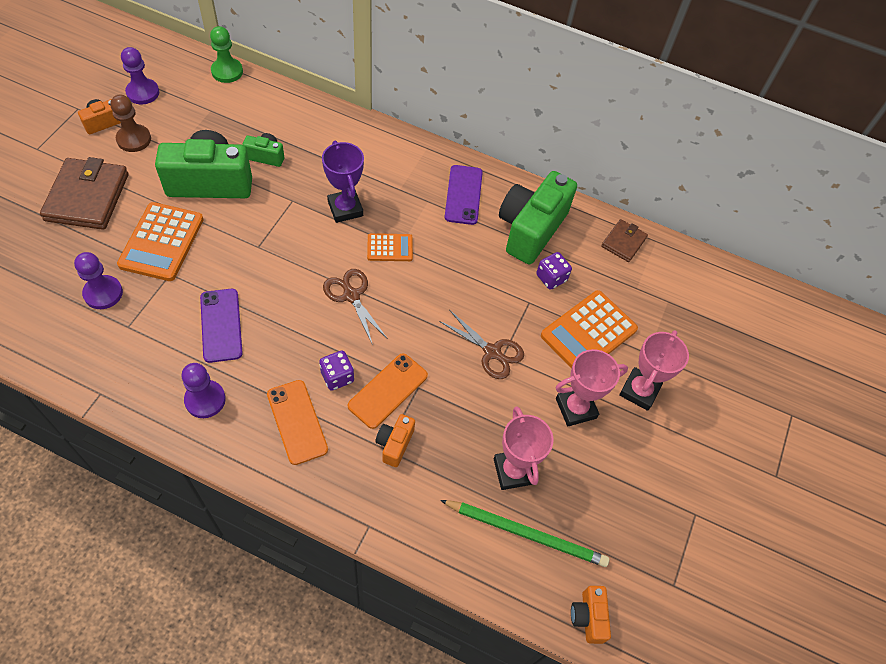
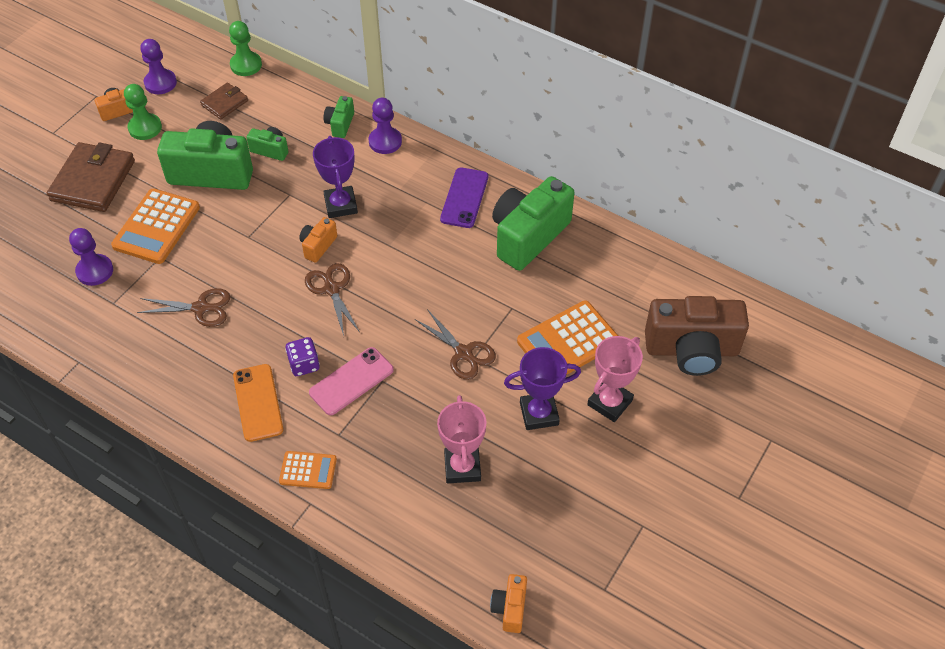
camera: 15 degrees right, 5 degrees down
brown pawn [110,95,151,152] -> green pawn [124,84,162,140]
purple pawn [181,363,226,418] -> purple pawn moved to [369,98,402,154]
purple phone [200,289,243,363] -> brown scissors [137,288,231,327]
orange phone [348,353,428,429] -> pink phone [309,347,394,415]
orange calculator [367,233,413,261] -> orange calculator moved to [279,451,337,489]
orange camera [375,414,415,467] -> orange camera moved to [299,217,337,263]
green pencil [440,500,609,567] -> none
purple dice [536,252,572,290] -> none
pink trophy [556,349,628,426] -> purple trophy [504,347,581,430]
brown wallet [601,219,648,262] -> brown wallet moved to [200,82,248,120]
none -> green camera [323,96,354,138]
none -> brown camera [645,296,749,376]

